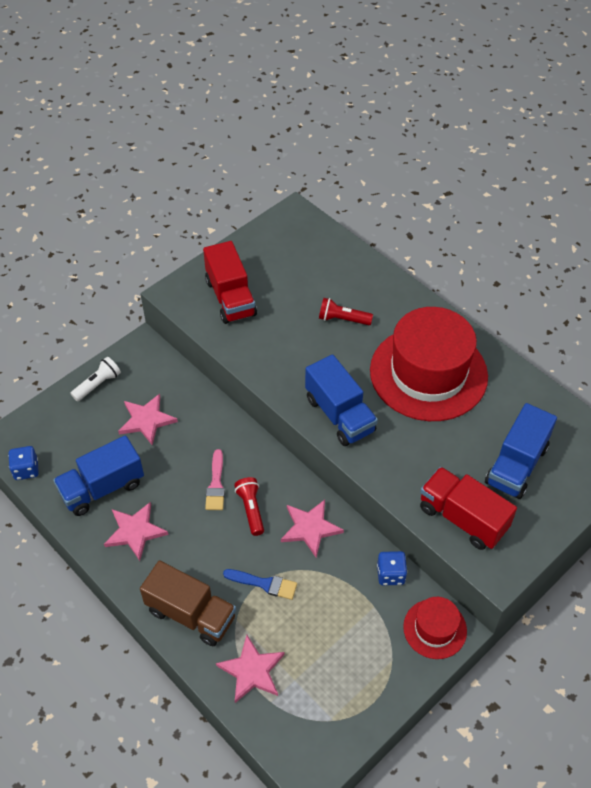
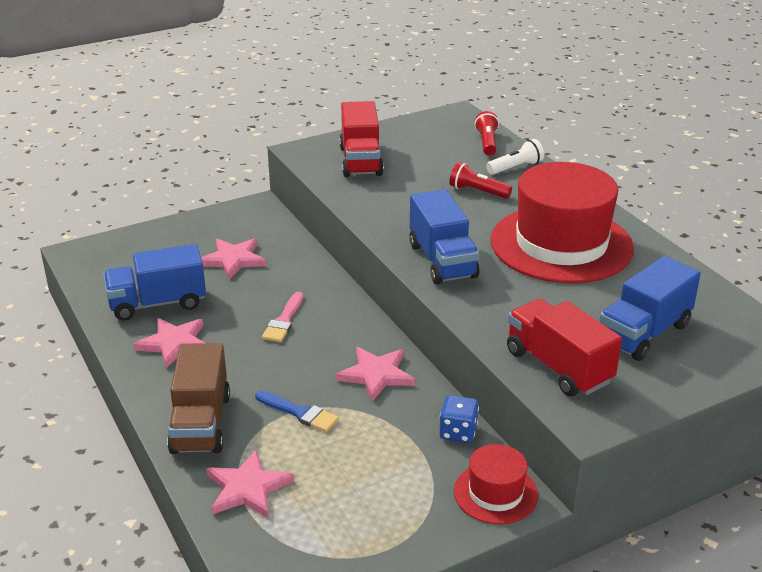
camera: 15 degrees right, 20 degrees down
blue dice [8,446,39,480] -> none
white flashlight [70,357,121,401] -> white flashlight moved to [486,139,544,175]
brown truck [140,560,236,646] -> brown truck turned 45 degrees clockwise [167,343,230,454]
red flashlight [234,477,264,536] -> red flashlight moved to [474,111,499,156]

